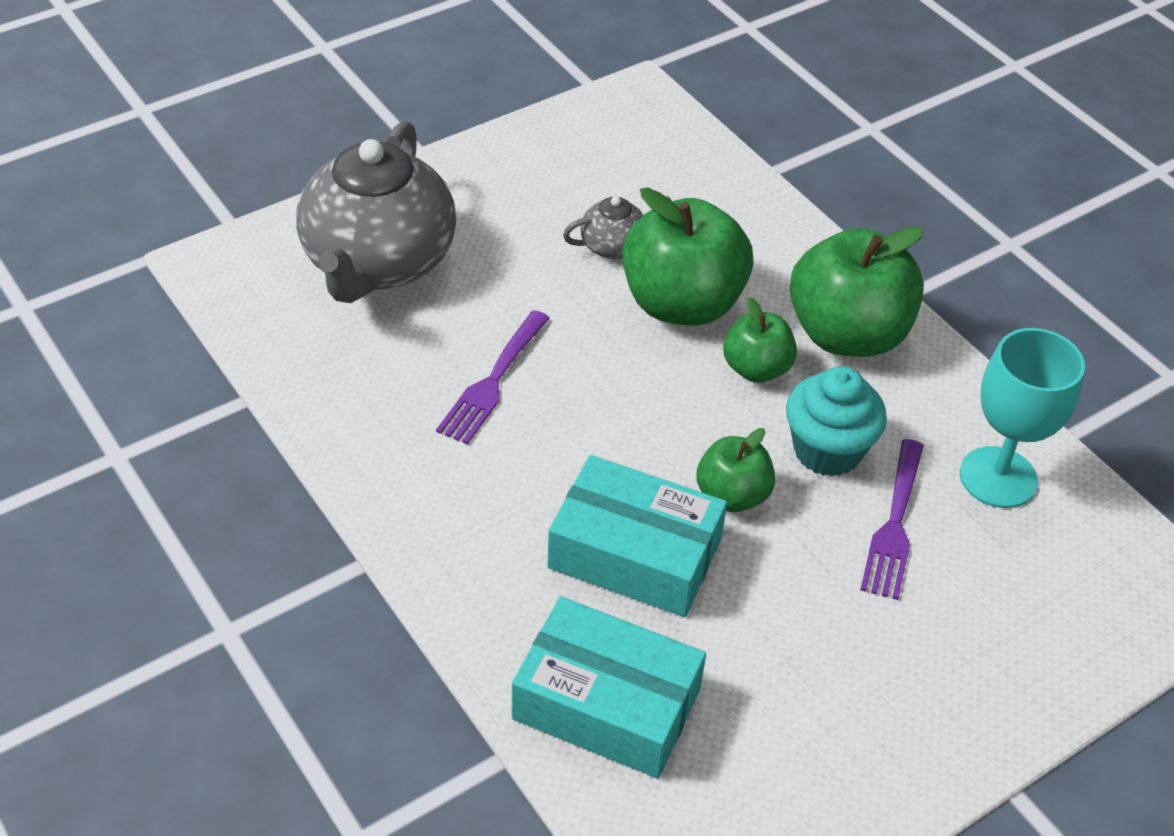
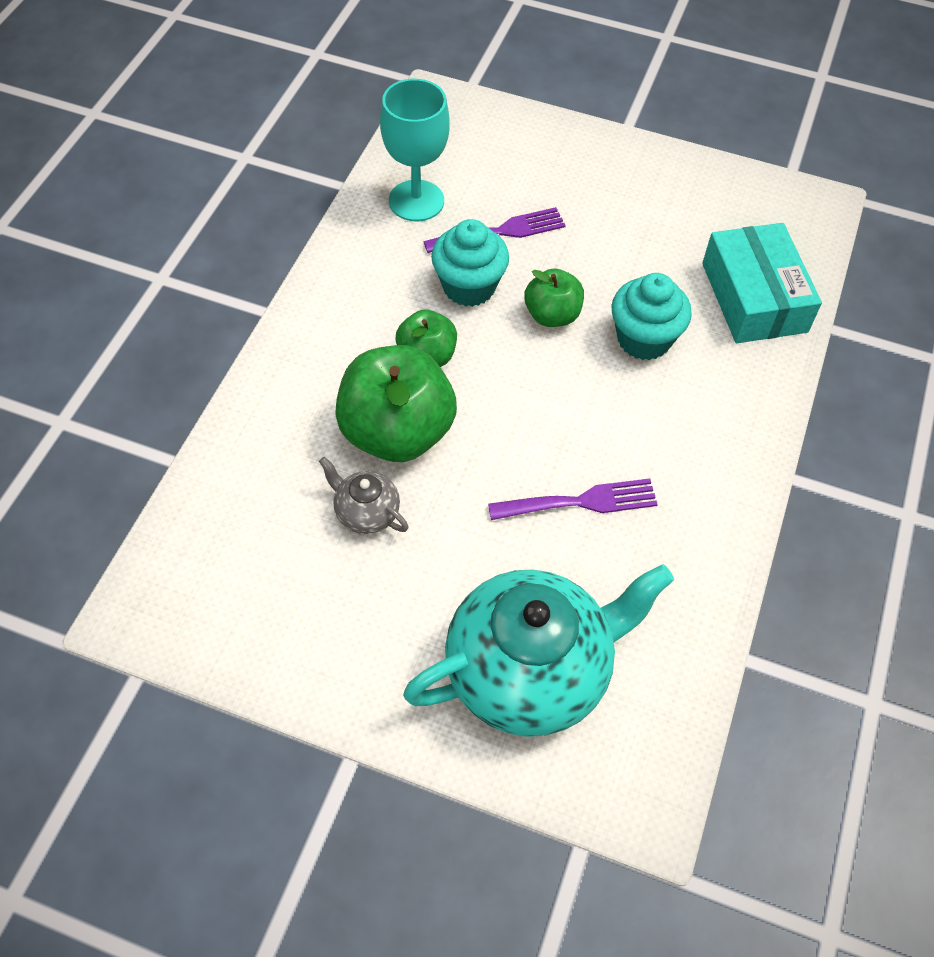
camera: 125 degrees left, 10 degrees up
grey teapot [296,121,456,303] -> turquoise teapot [403,564,674,737]
turquoise box [547,455,727,617] -> turquoise cupcake [611,273,692,360]
green apple [790,226,924,357] -> none

